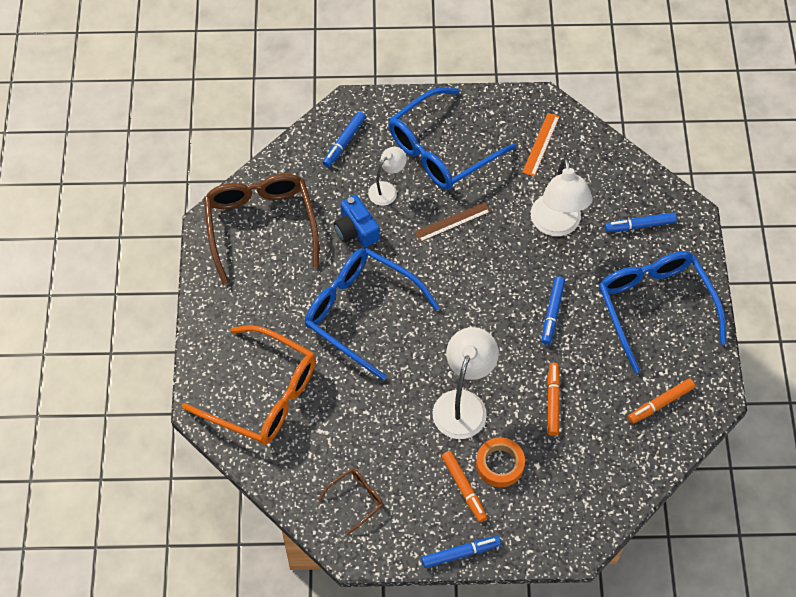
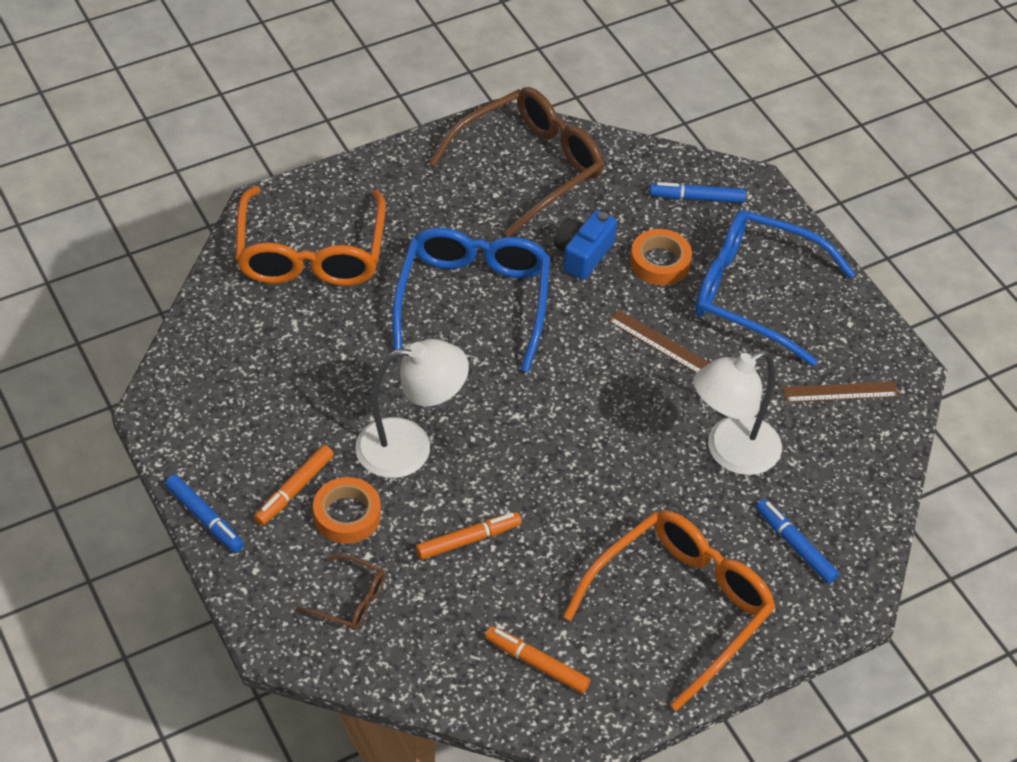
camera: 60 degrees right, 10 degrees down
brown glasses [318,468,383,535] -> brown glasses moved to [296,554,385,630]
white lamp [368,147,407,206] -> orange tape [630,229,692,285]
orange ruler [522,113,560,177] -> brown ruler [783,381,898,402]
blue marker [542,276,565,345] -> none
blue glasses [599,251,727,373] -> orange glasses [563,510,776,711]

